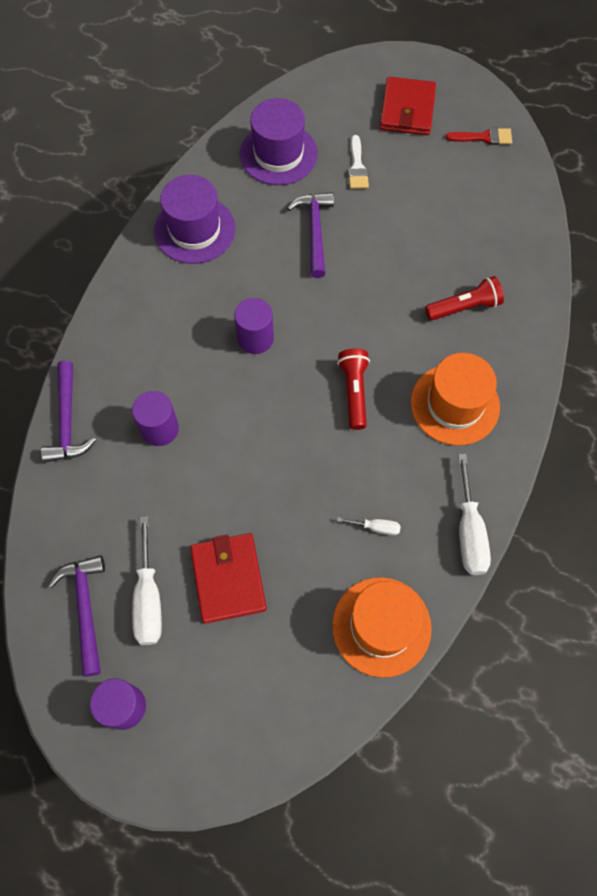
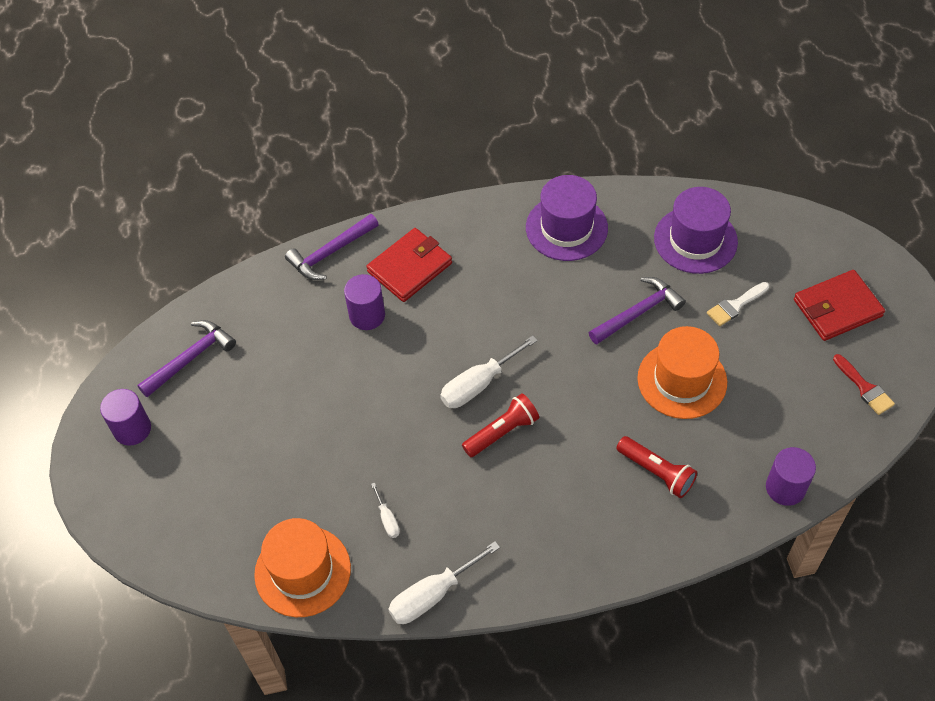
camera: 60 degrees right, 10 degrees down
white screwdriver [132,516,162,645] -> white screwdriver moved to [440,335,538,408]
red wallet [190,533,267,624] -> red wallet moved to [366,228,452,302]
purple cylinder [234,298,274,354] -> purple cylinder moved to [766,447,816,506]
orange hat [410,353,500,446] -> orange hat moved to [637,326,727,419]

